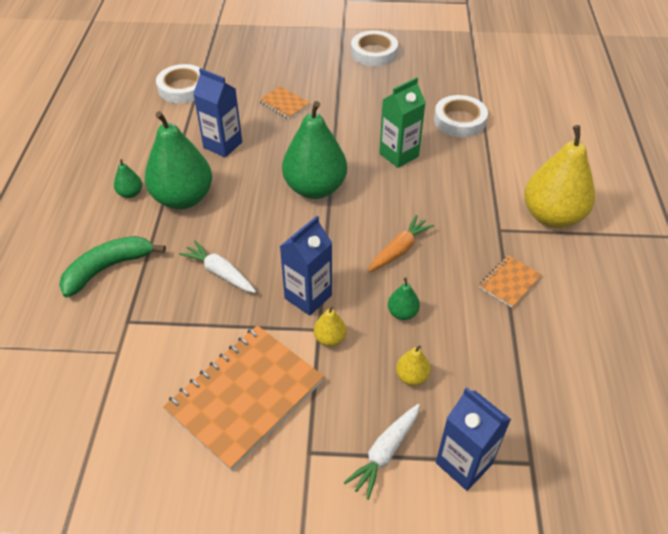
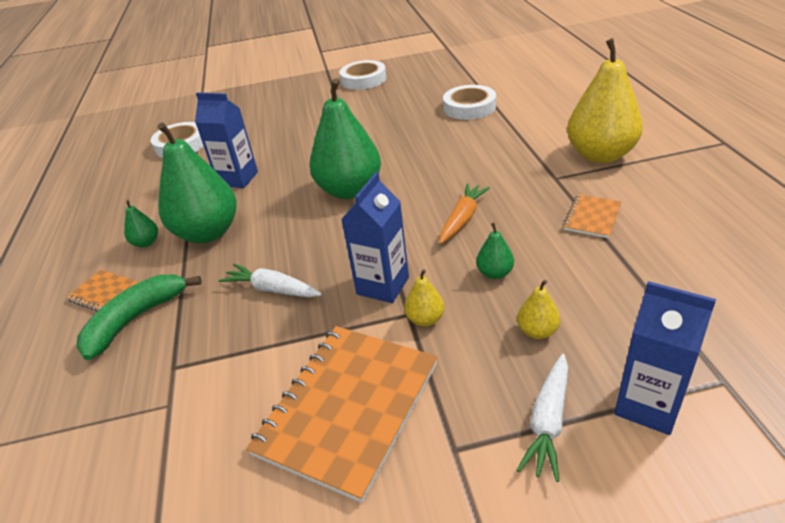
camera: 10 degrees left, 10 degrees down
orange notebook [259,86,310,119] -> orange notebook moved to [66,270,139,312]
green carton [379,77,426,168] -> none

